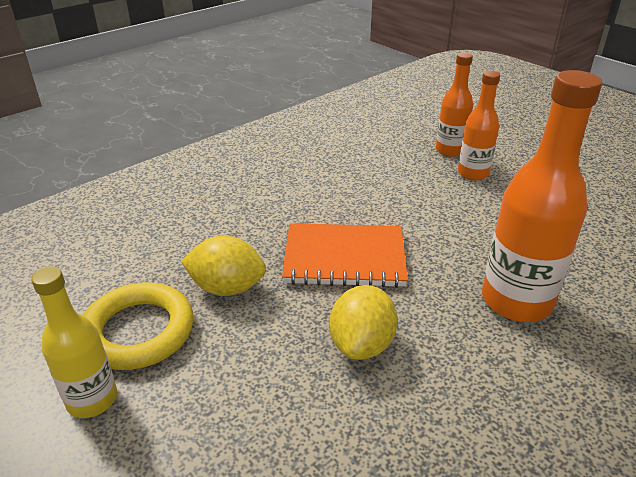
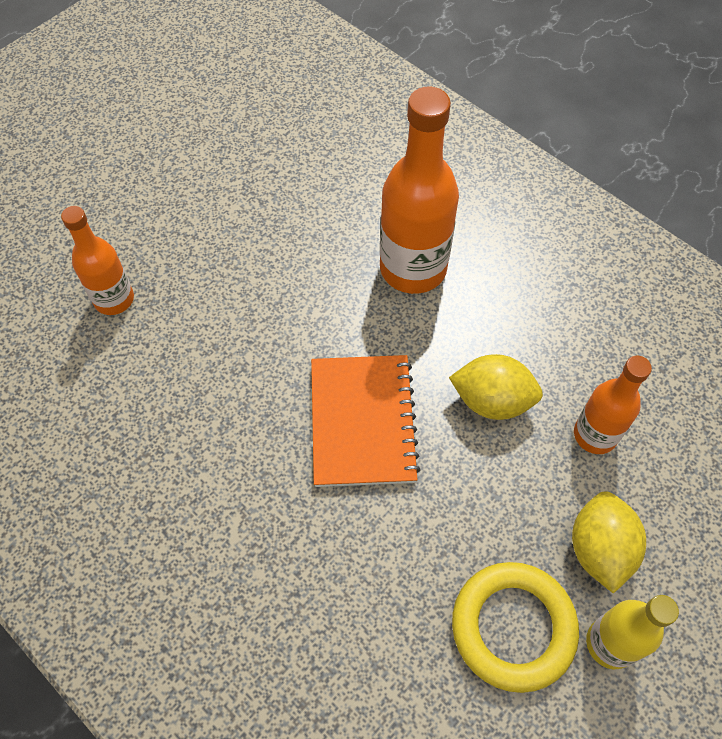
camera: 95 degrees left, 25 degrees up
yellow lemon [181,236,266,296] -> yellow lemon moved to [572,491,646,593]
orange bottle [458,71,500,180] -> orange bottle moved to [574,356,652,454]

